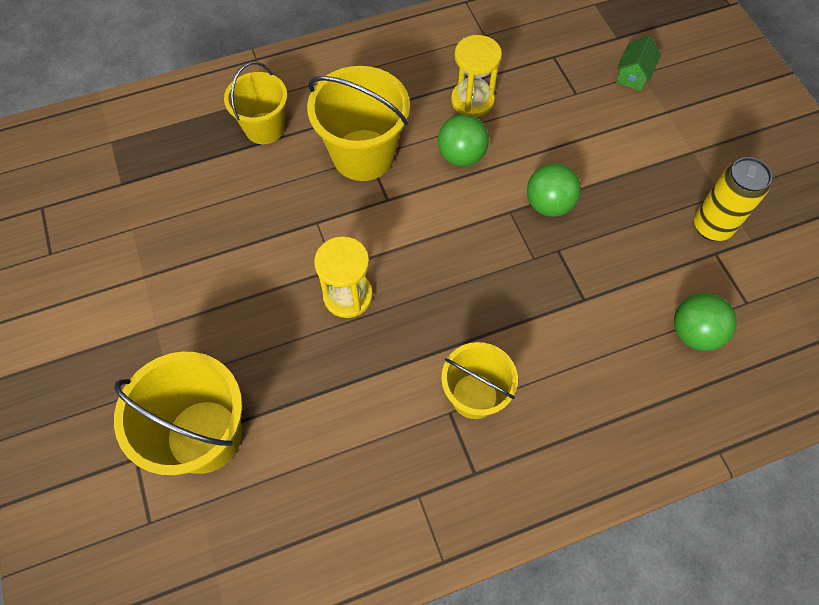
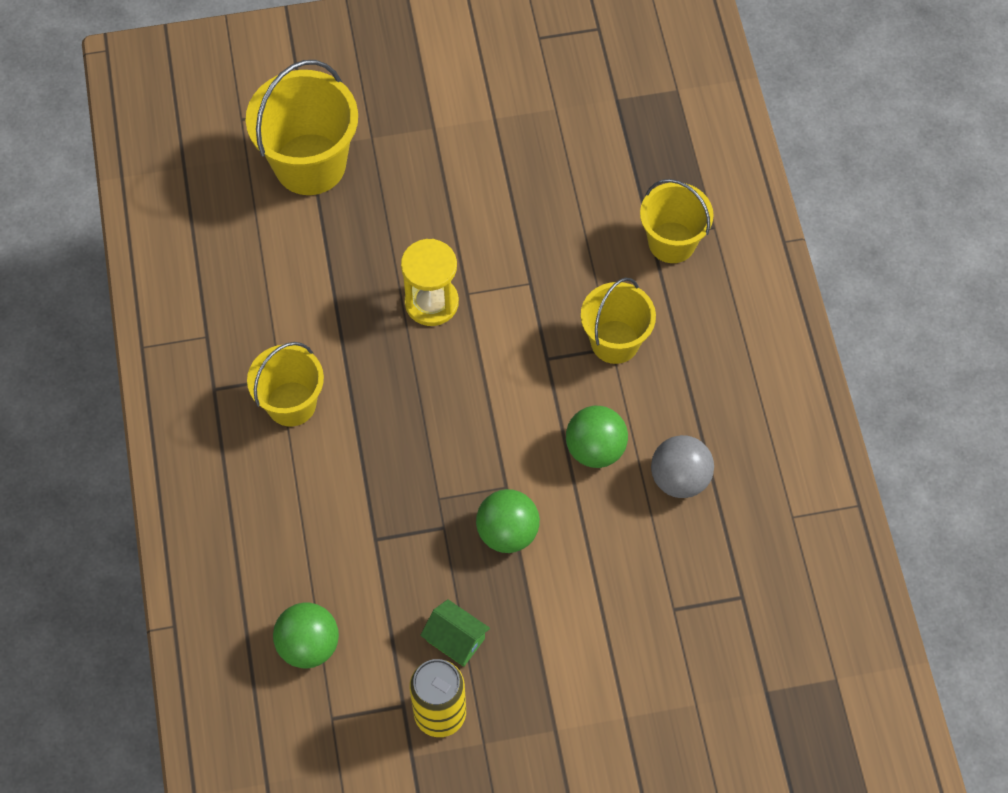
camera: 100 degrees right, 0 degrees up
yellow bucket [307,66,410,181] -> yellow bucket [581,277,656,364], size x0.65
yellow hourglass [451,35,502,117] -> grey ball [651,435,714,498]
green house [616,36,661,91] -> green house moved to [420,599,490,667]

